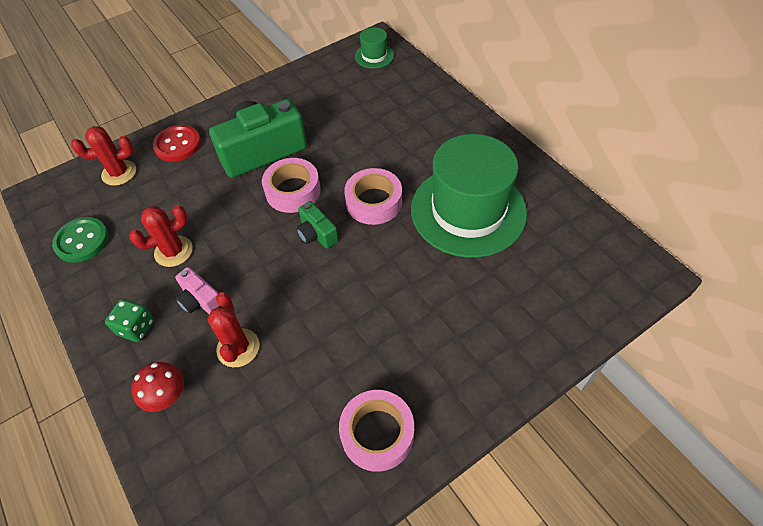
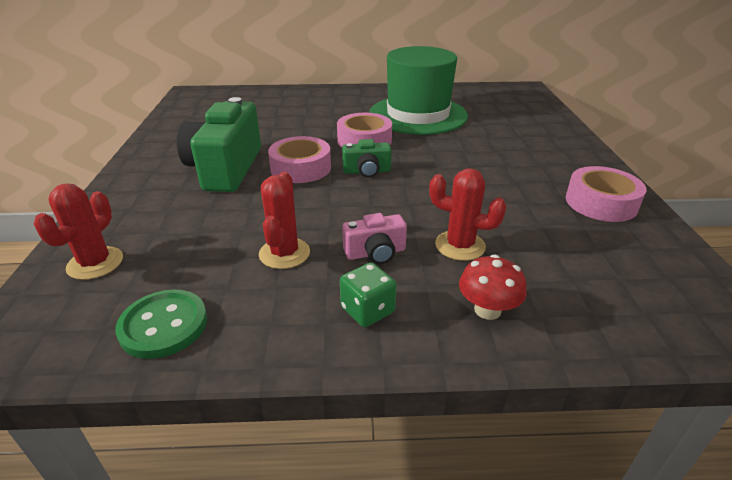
camera: 60 degrees left, 20 degrees down
red button [153,125,201,162] -> none
green hat [355,27,394,68] -> none

